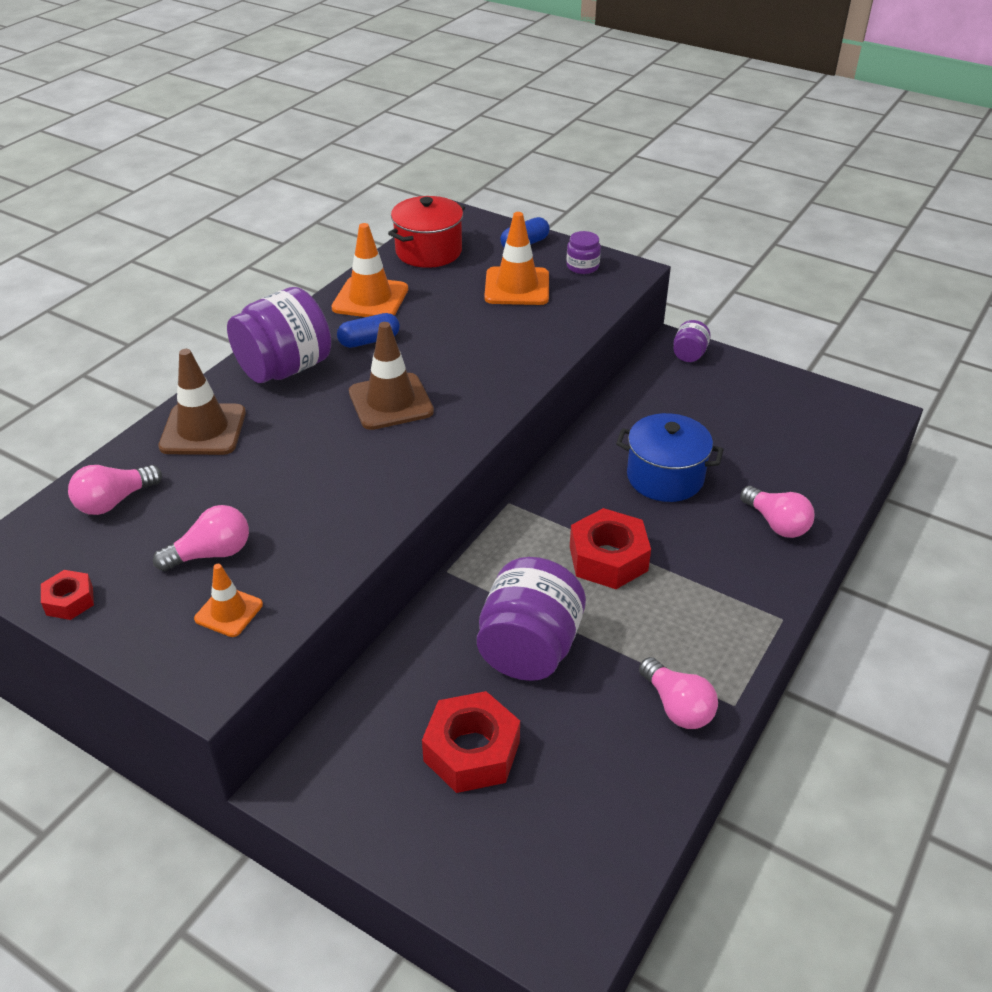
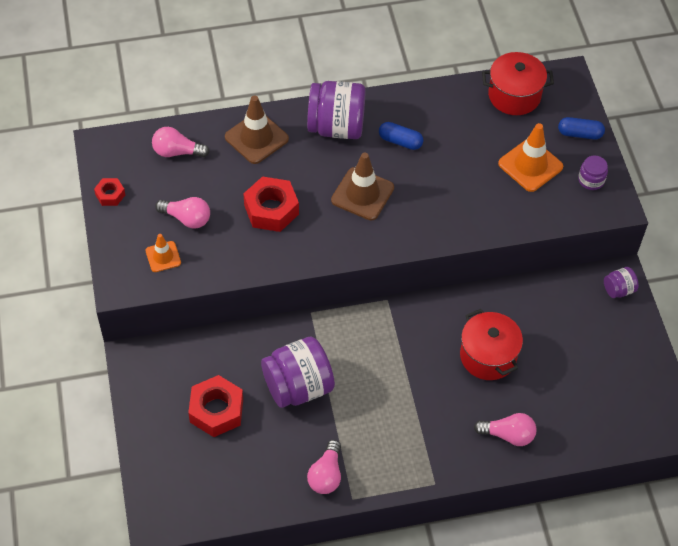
camera: 45 degrees right, 15 degrees up
orange traffic cone [331,223,408,317] -> none
red nut [570,508,651,589] -> red nut moved to [243,176,299,232]
blue pot [616,413,724,502] -> red pot [460,309,523,380]
pink light bulb [740,486,814,538] -> pink light bulb turned 90 degrees counterclockwise [474,413,536,446]

